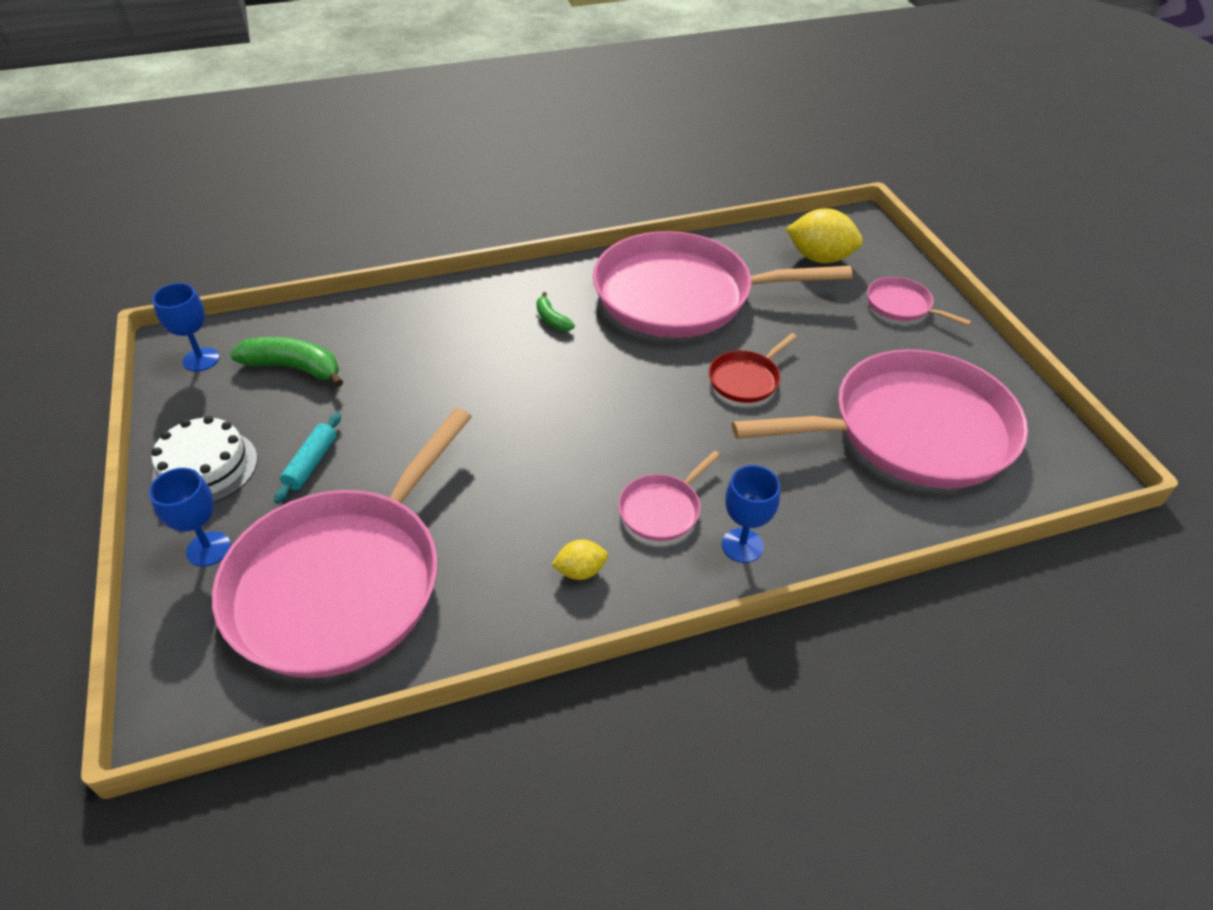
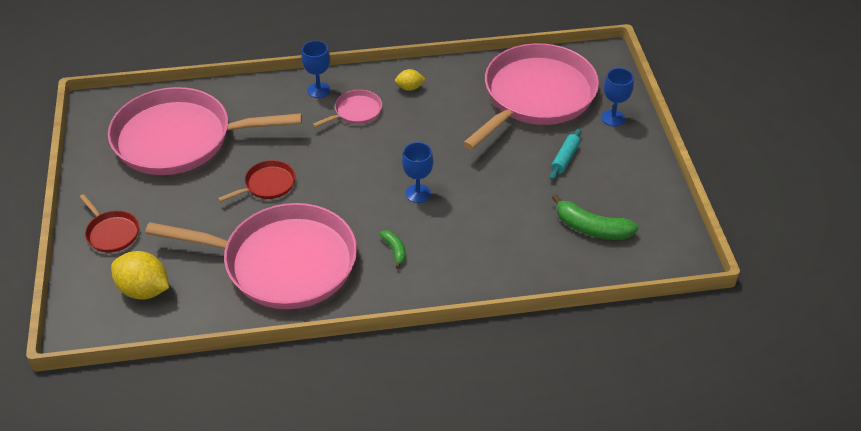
camera: 170 degrees left, 0 degrees up
white cake [151,416,258,503] -> none
blue goblet [152,283,219,372] -> blue goblet moved to [402,142,433,203]
pink pan [867,277,971,326] -> red pan [80,194,139,253]

